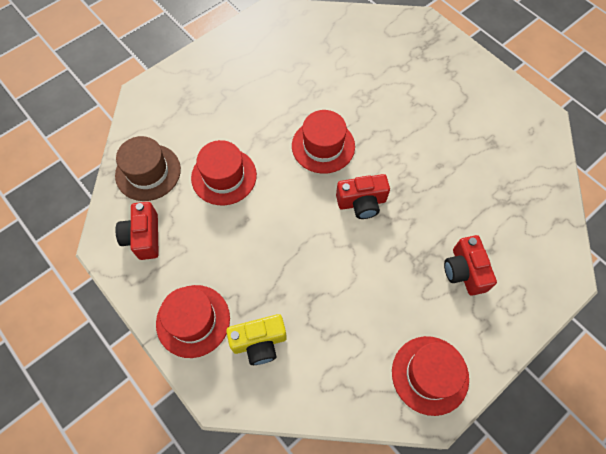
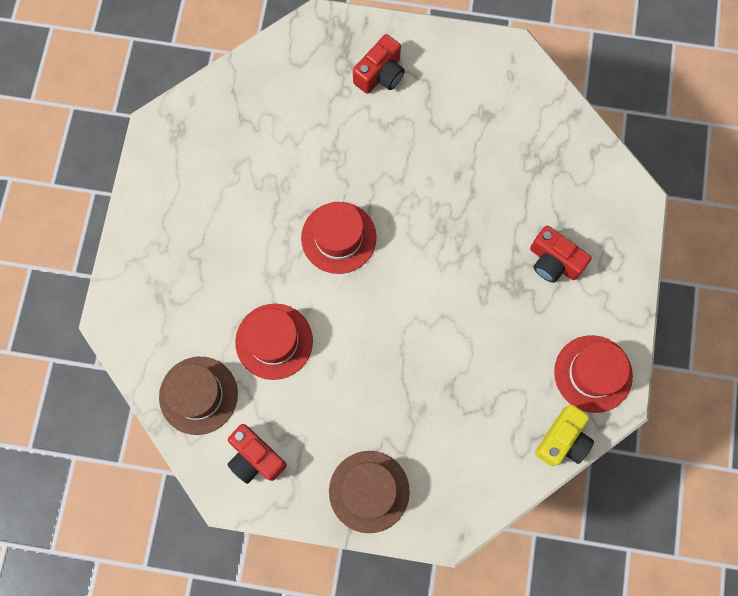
camera: 40 degrees left, 10 degrees up
red hat [156,285,230,358] -> brown hat [329,451,410,533]
yellow camera [226,314,287,365] -> yellow camera moved to [535,405,594,466]
red camera [336,174,390,219] -> red camera moved to [353,34,405,94]

